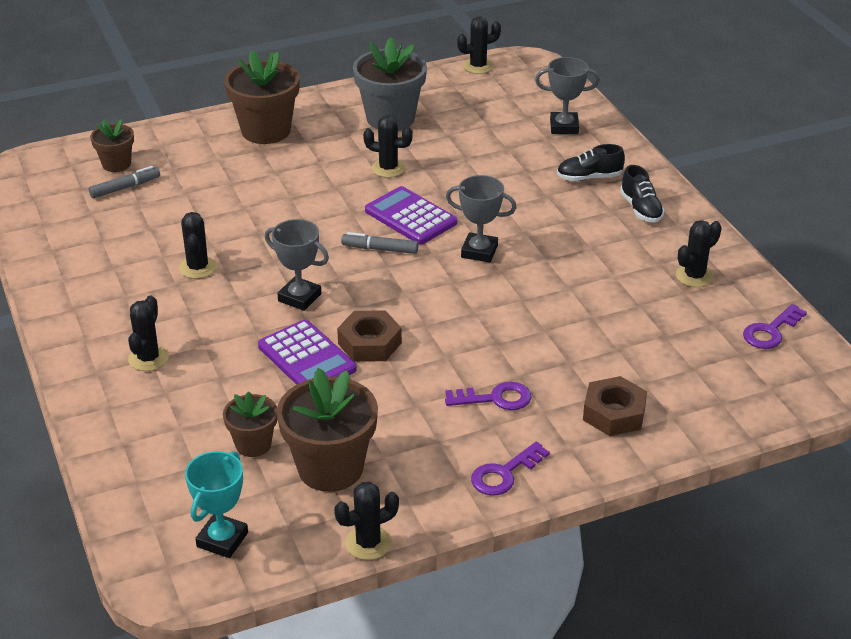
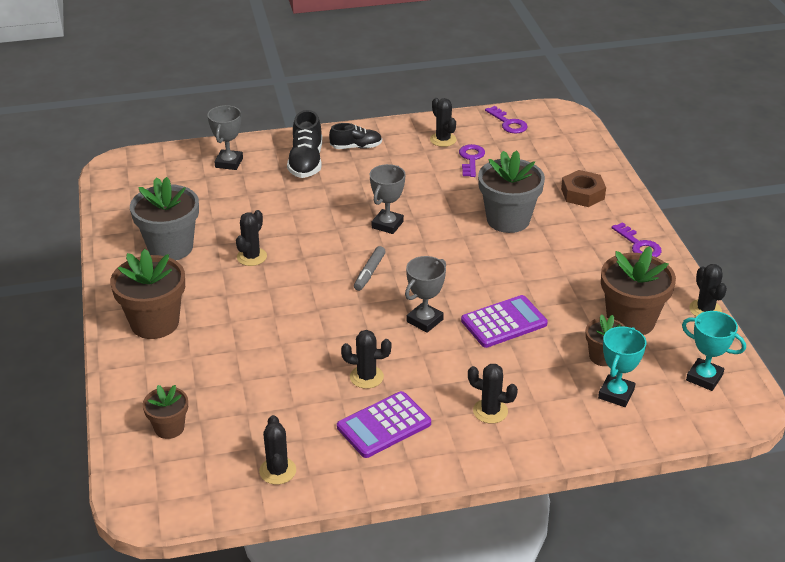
camera: 80 degrees left, 0 degrees up
grey marker [89,166,160,198] -> none
brown nut [337,310,402,362] -> none
purple calculator [365,186,457,244] -> purple calculator moved to [337,391,431,458]
purple key [445,382,531,410] -> purple key moved to [459,144,485,177]
black cactus [457,16,501,74] -> black cactus moved to [259,415,296,485]
black shoe [557,144,625,181] -> black shoe [287,110,322,178], size x1.51
none -> grey flower pot [478,151,545,233]
none -> turquoise trophy [598,326,646,407]

